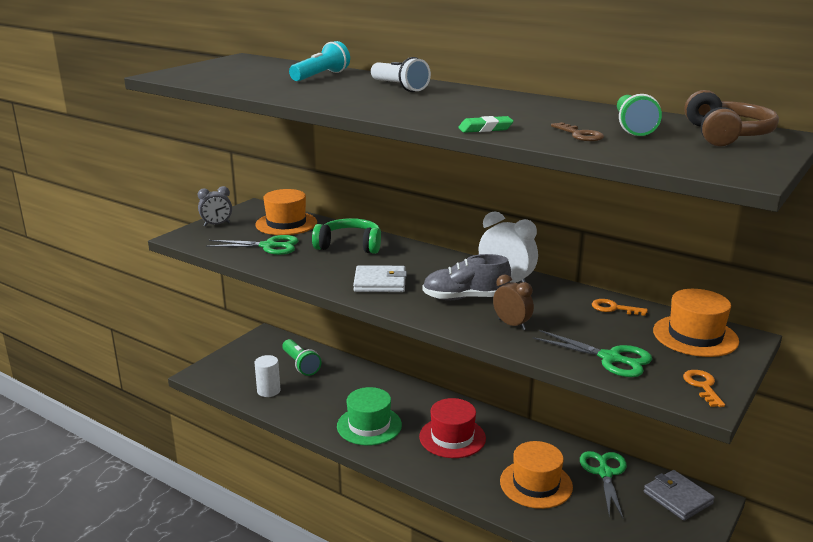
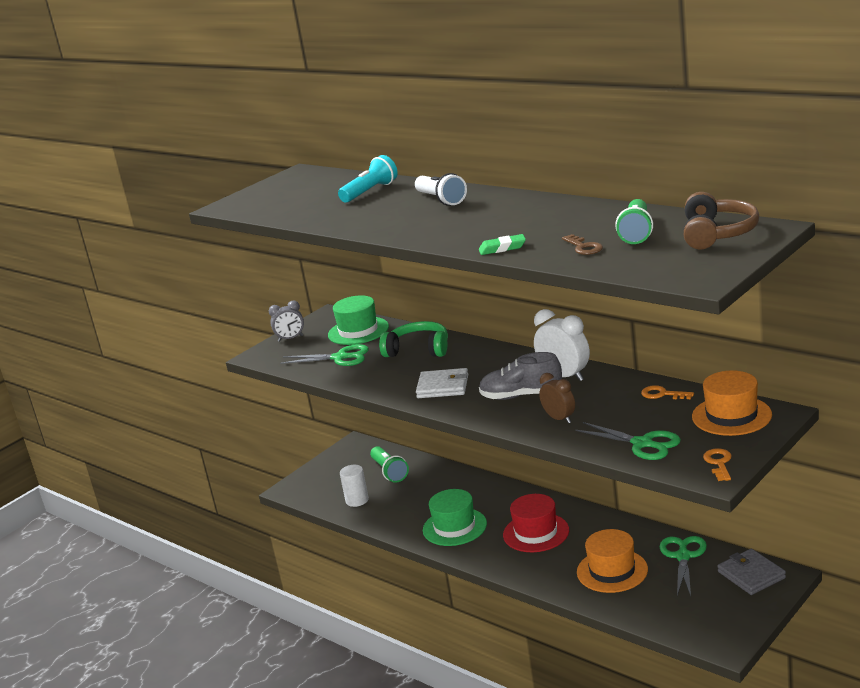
camera: 10 degrees right, 0 degrees up
orange hat [255,189,317,235] -> green hat [328,295,389,345]

